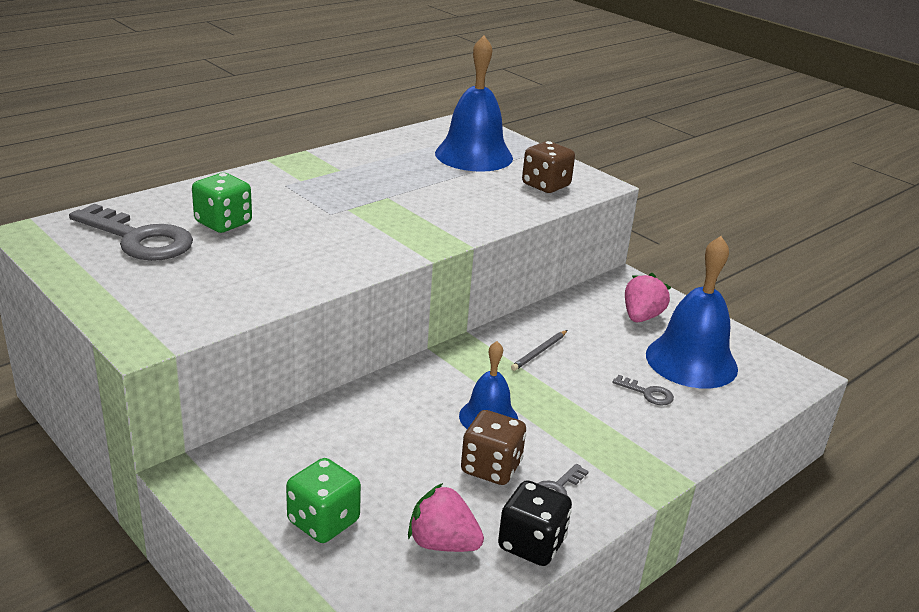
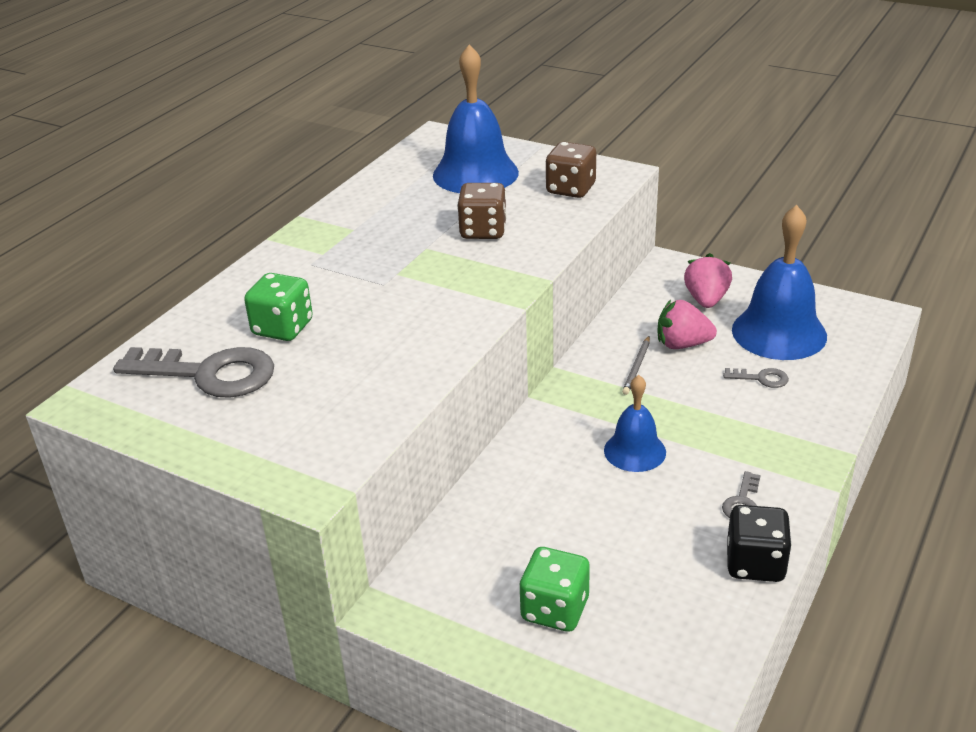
camera: 15 degrees left, 5 degrees up
pink strawberry [408,483,484,552] -> pink strawberry moved to [657,300,717,349]
brown dice [461,410,526,485] -> brown dice moved to [457,183,507,239]

